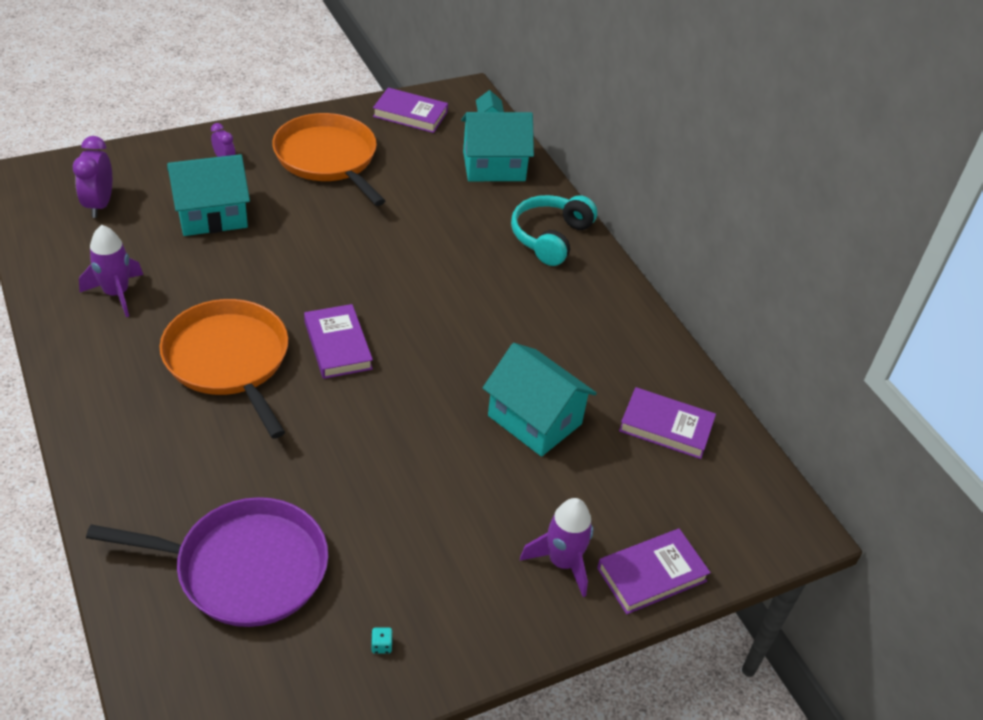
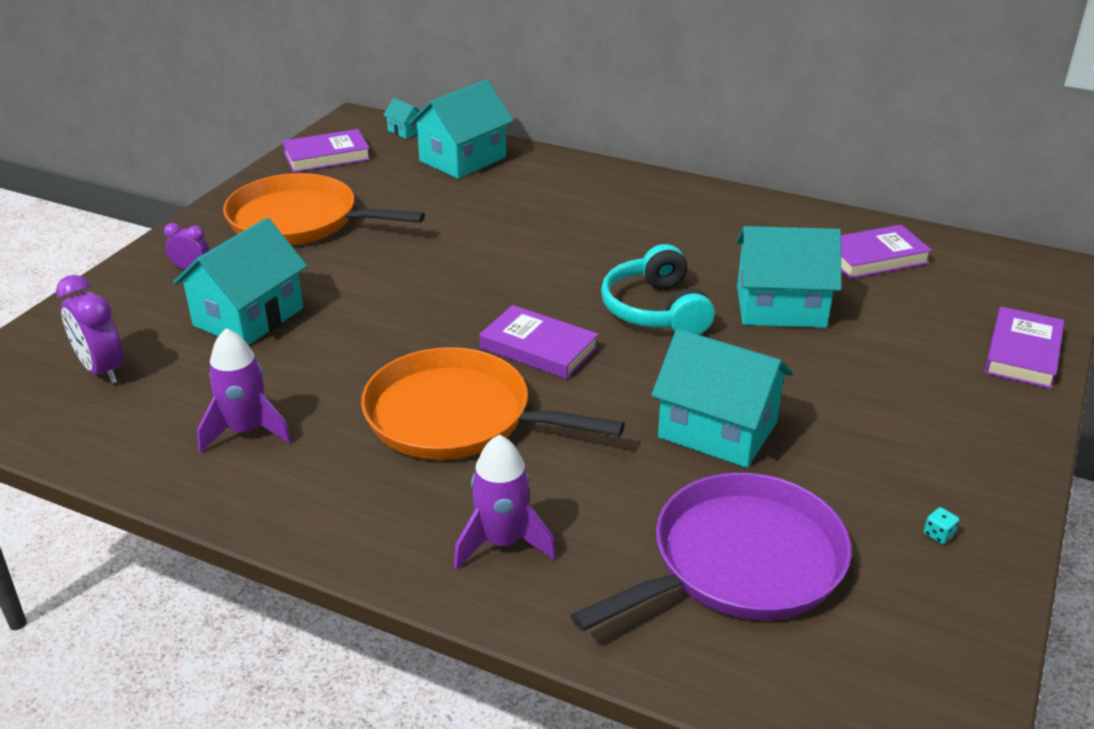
camera: 35 degrees left, 10 degrees down
turquoise headphones [511,195,597,266] -> turquoise headphones moved to [601,244,715,335]
purple rocket [520,498,593,597] -> purple rocket moved to [454,435,556,570]
none -> turquoise house [651,329,793,468]

